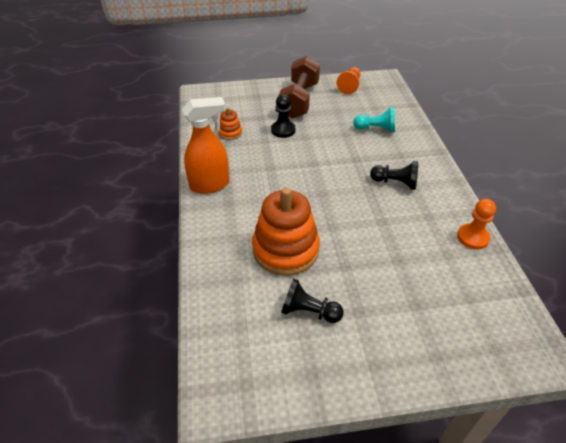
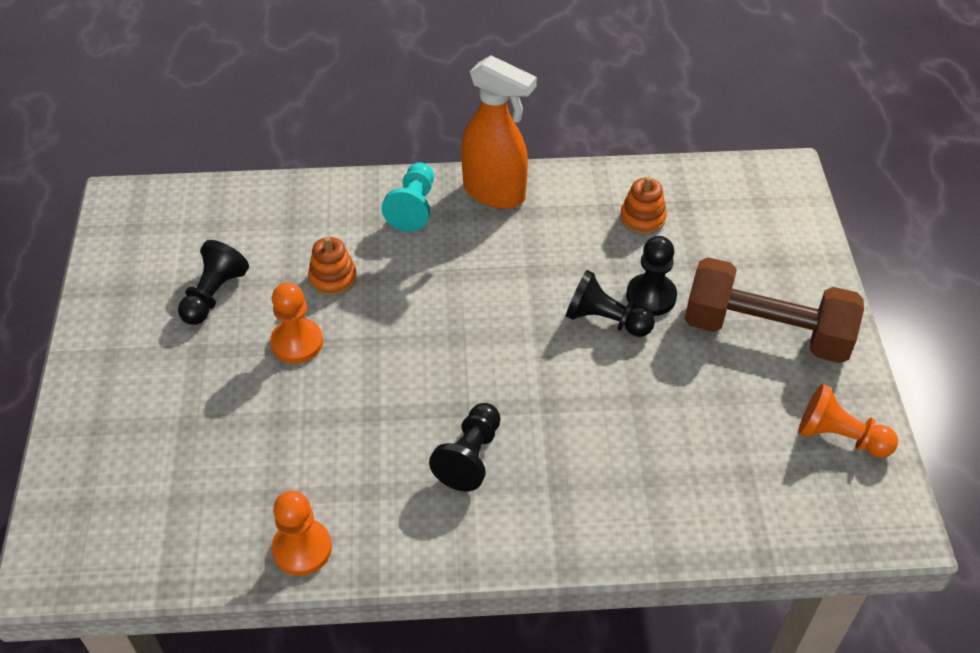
camera: 95 degrees right, 5 degrees up
orange spray bottle [182,97,229,194] -> orange spray bottle turned 45 degrees counterclockwise [461,55,537,209]
orange stacking toy [252,187,320,276] -> orange stacking toy [308,237,357,296], size x0.46
turquoise pawn [353,107,395,132] -> turquoise pawn moved to [382,162,434,232]
none -> orange pawn [270,282,323,364]
none -> black pawn [566,270,655,337]

